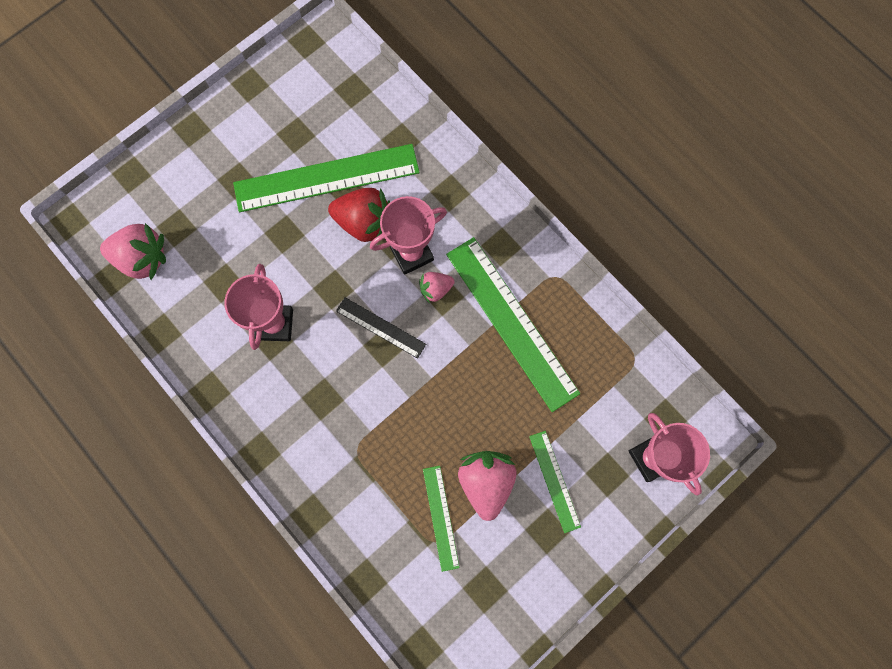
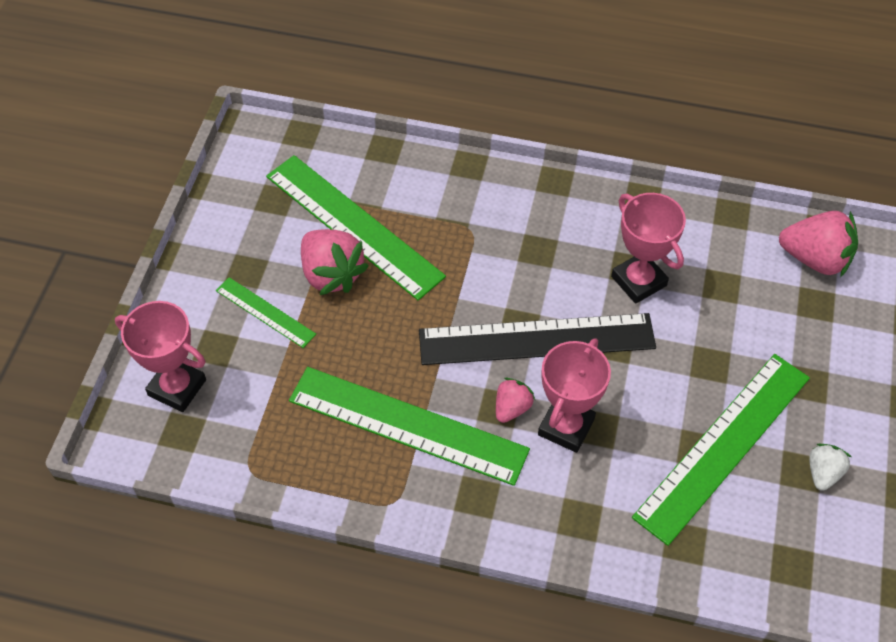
camera: 145 degrees right, 20 degrees down
pink strawberry [100,223,166,280] -> pink strawberry turned 135 degrees counterclockwise [779,211,858,278]
red strawberry [328,188,390,242] -> none
black ruler [336,297,426,359] -> black ruler [419,313,656,365], size x2.00
green ruler [423,466,460,572] -> green ruler [266,155,446,301], size x2.00
none -> white strawberry [809,444,852,491]

